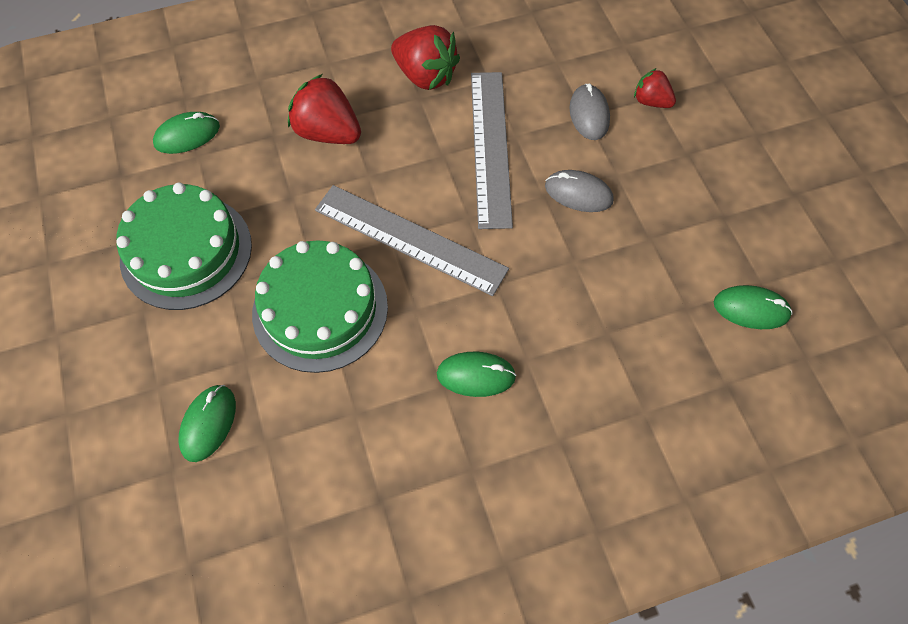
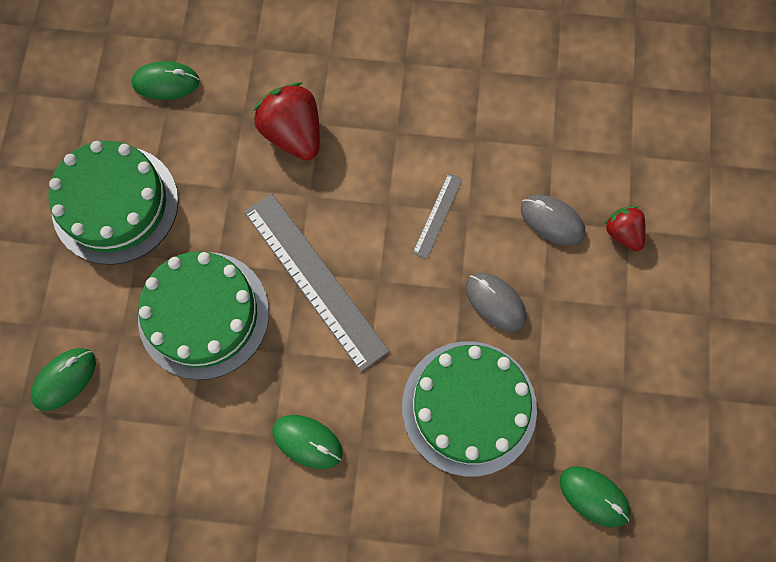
camera: 25 degrees right, 10 degrees up
red strawberry [391,25,460,90] -> none
grey ruler [471,72,513,229] -> grey ruler [413,173,463,259], size x0.46
grey mouse [569,84,610,140] -> grey mouse turned 75 degrees counterclockwise [521,195,586,246]
none -> green cake [402,341,537,477]

